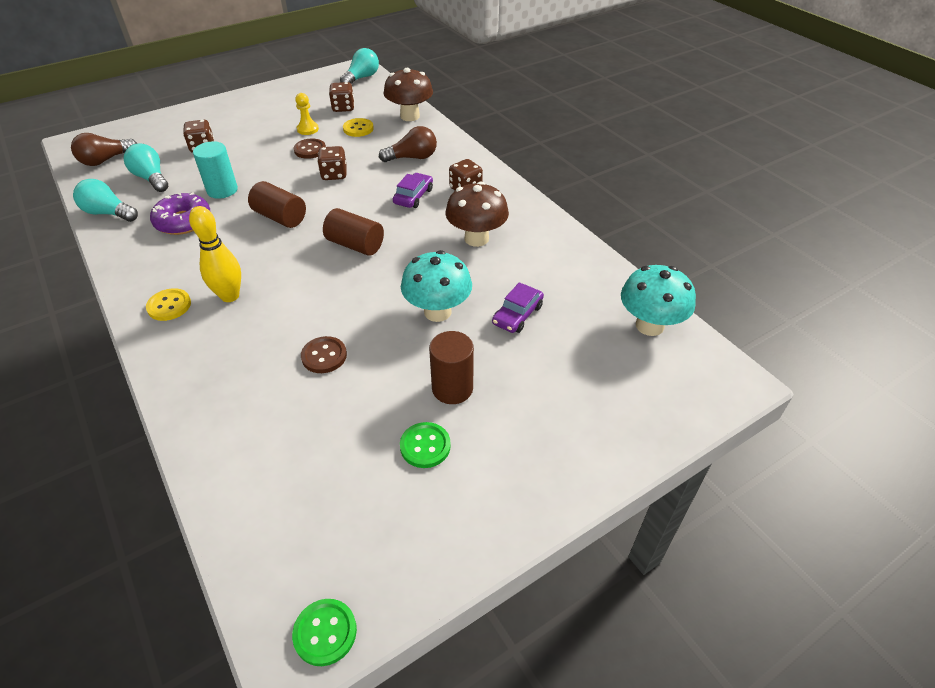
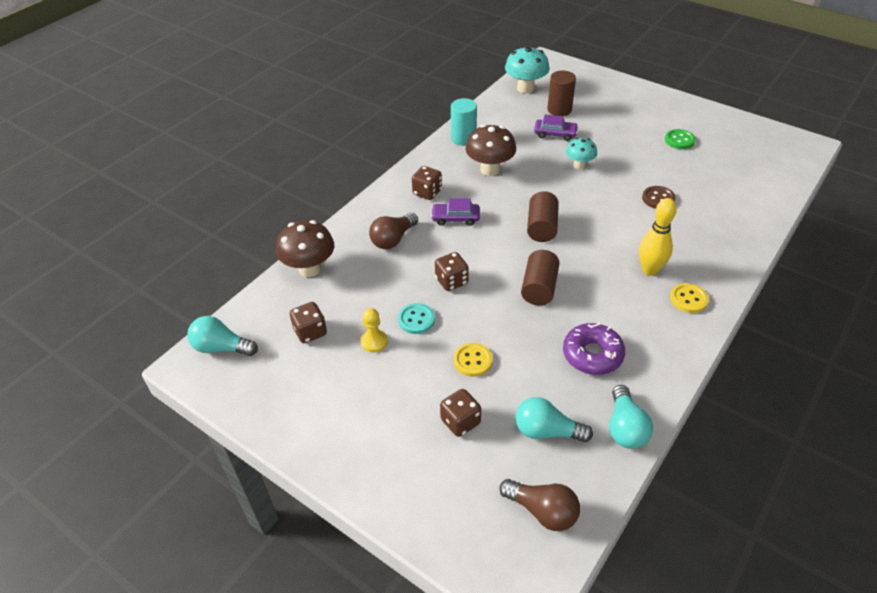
camera: 110 degrees left, 0 degrees up
turquoise light bulb [124,144,168,192] -> turquoise light bulb turned 75 degrees clockwise [515,397,593,442]
turquoise cylinder [193,141,238,199] -> turquoise cylinder moved to [451,98,477,146]
green button [292,599,357,666] -> none
brown button [294,138,326,159] -> turquoise button [398,303,435,334]
yellow button [343,118,374,137] -> yellow button moved to [454,343,492,377]
brown light bulb [379,126,437,162] -> brown light bulb turned 105 degrees counterclockwise [369,213,418,249]
turquoise mushroom [401,250,472,322] -> turquoise mushroom [566,138,597,169], size x0.62
brown cylinder [429,331,474,404] -> brown cylinder moved to [547,71,576,116]

